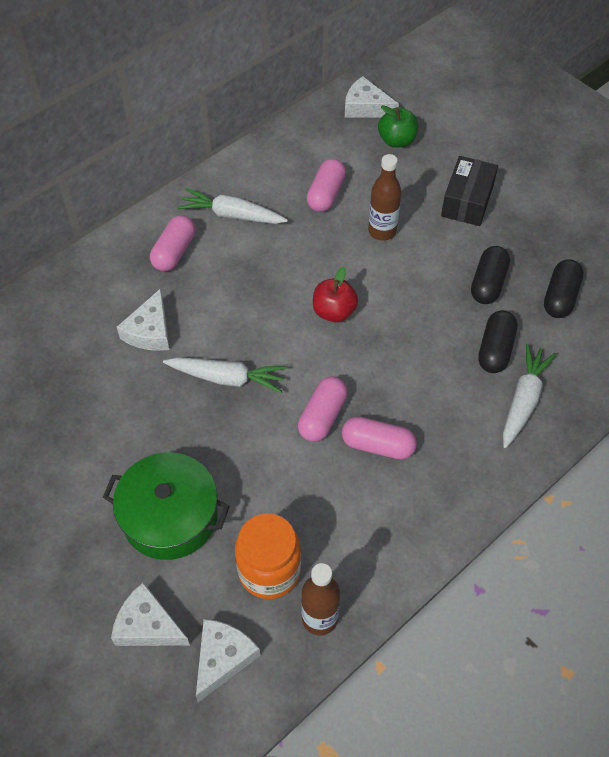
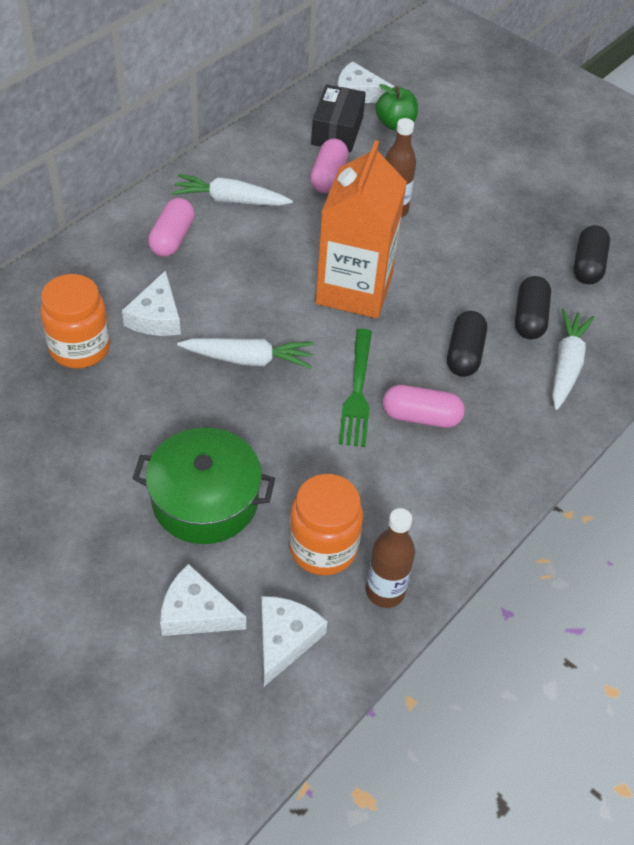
camera: 10 degrees left, 5 degrees down
pink capsule [298,376,348,442] -> green fork [339,329,372,447]
red apple [313,267,358,322] -> orange carton [315,140,407,318]
black box [441,156,498,226] -> black box moved to [311,85,366,152]
black capsule [471,246,510,304] -> black capsule moved to [447,311,487,377]
none -> orange jar [40,274,110,368]

